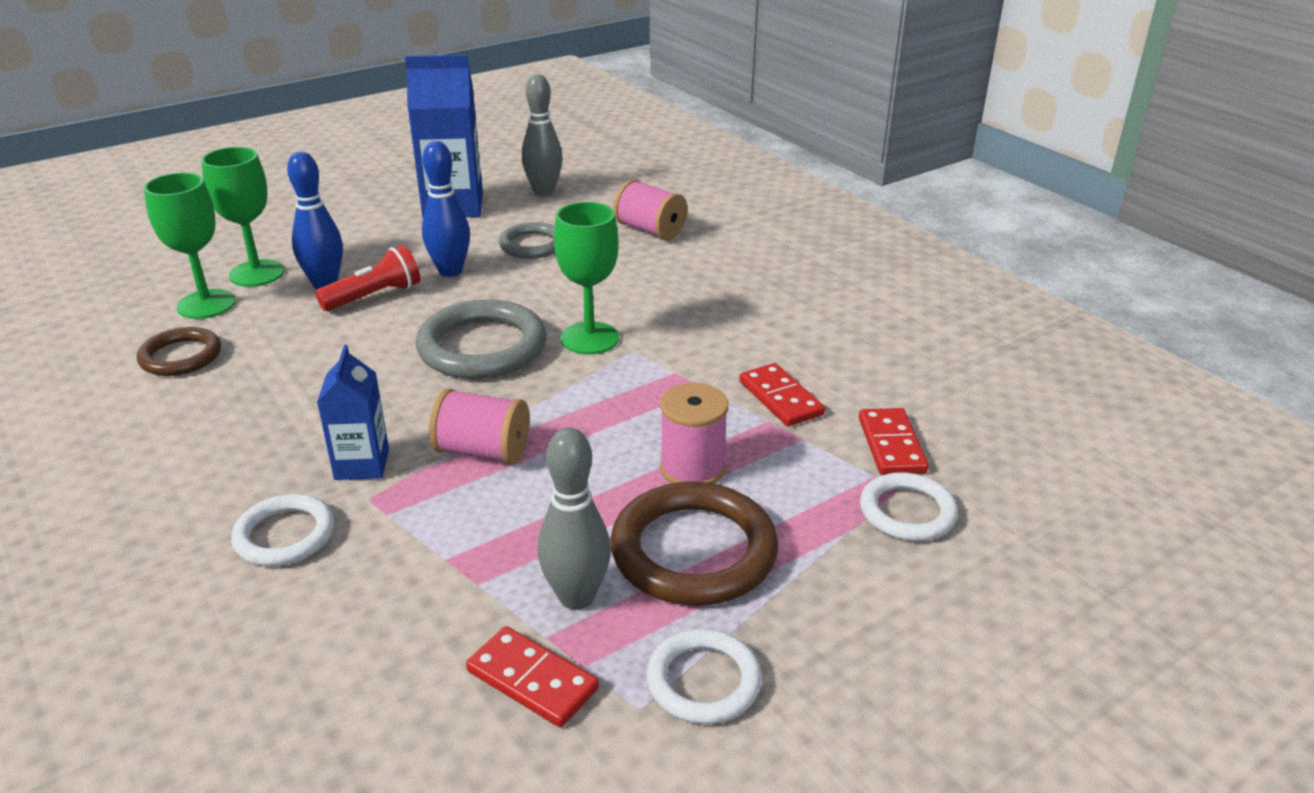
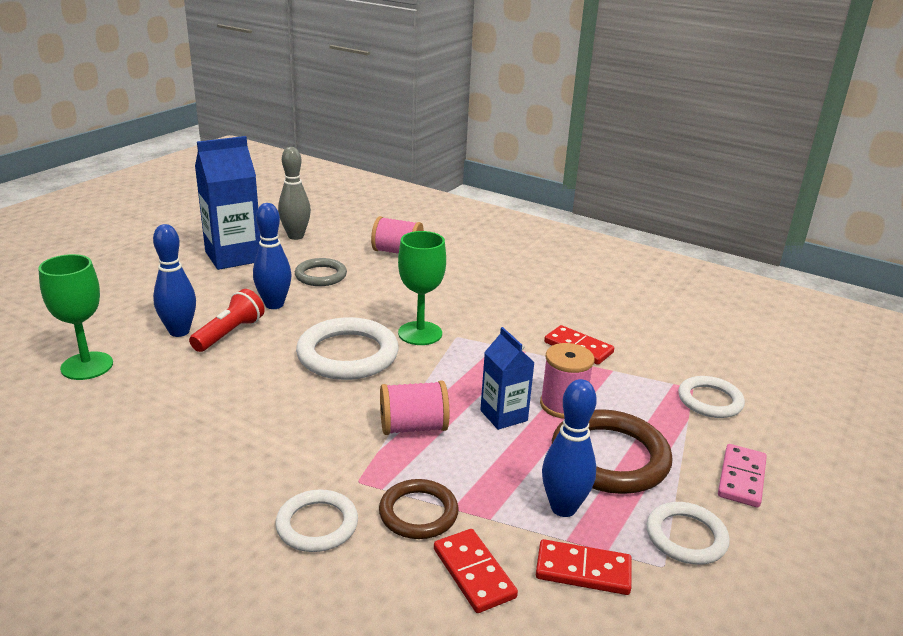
camera: 25 degrees left, 5 degrees down
brown ring [137,327,221,376] -> brown ring moved to [379,479,459,539]
green goblet [201,147,285,287] -> none
blue carton [317,345,389,480] -> blue carton moved to [480,327,535,430]
grey ring [416,300,547,379] -> white ring [296,317,399,380]
grey bowling pin [538,428,611,610] -> blue bowling pin [542,379,597,517]
red domino [859,408,928,475] -> red domino moved to [434,529,518,613]
none -> pink domino [718,444,767,508]

